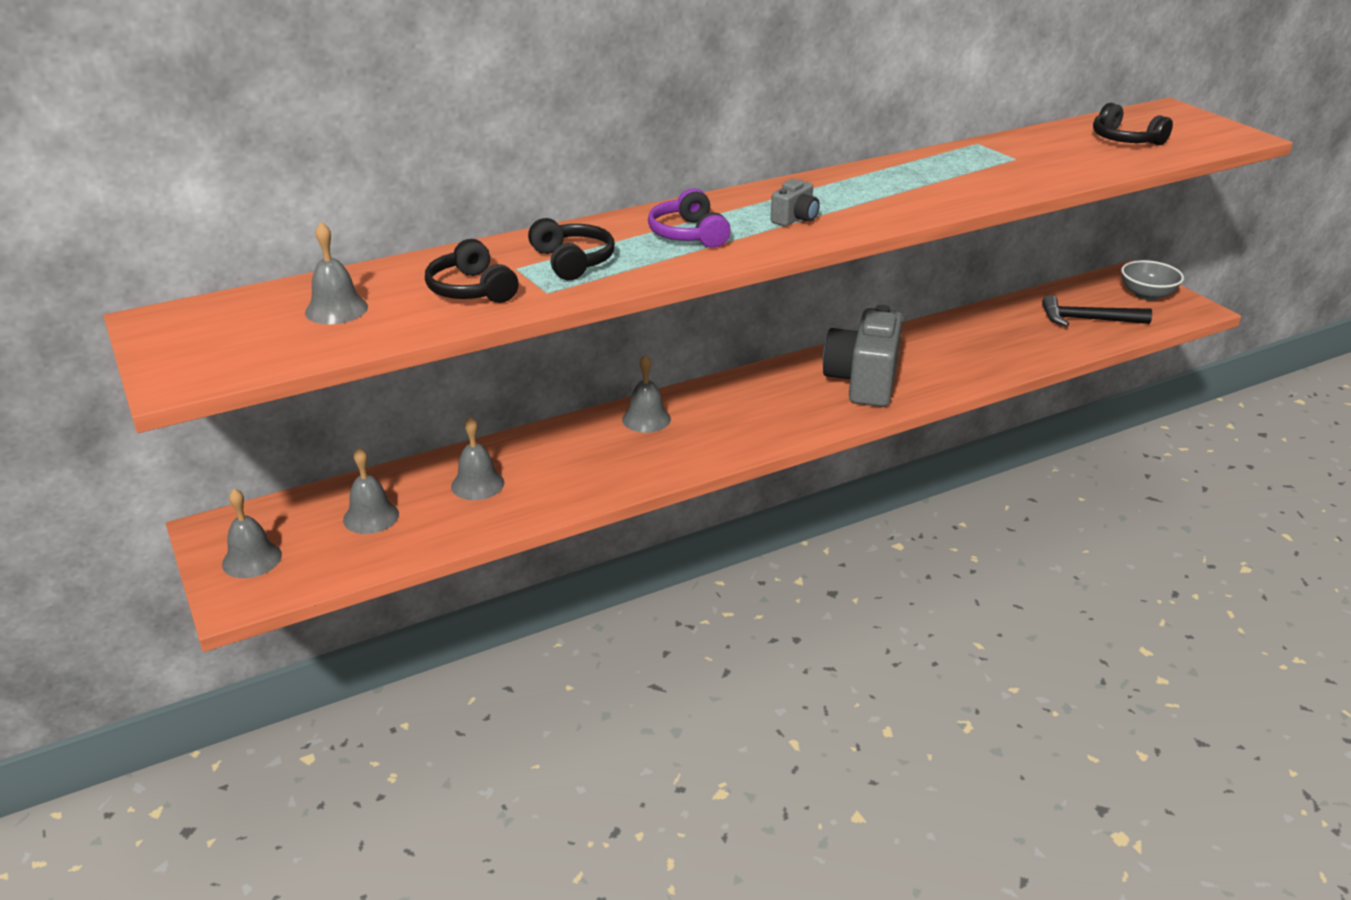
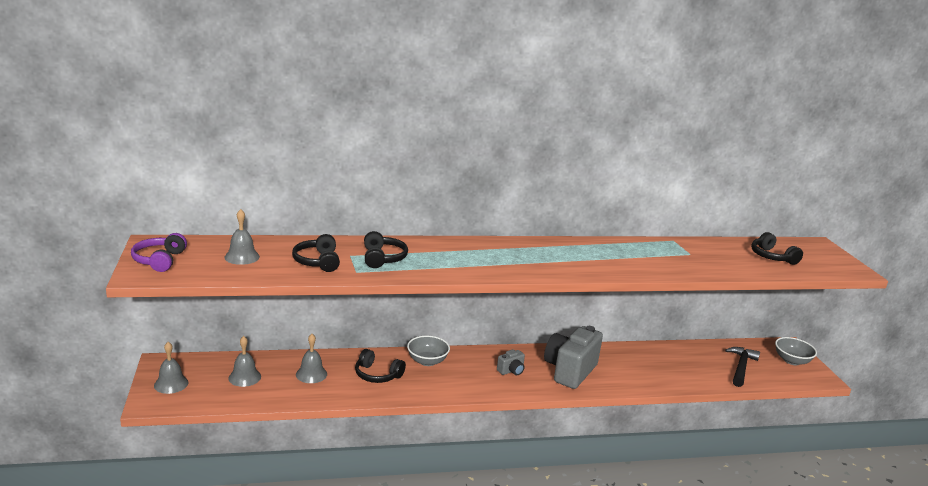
camera: 15 degrees right, 10 degrees down
grey bell [622,354,671,433] -> grey bowl [407,336,450,366]
purple headphones [648,188,731,248] -> purple headphones moved to [131,233,187,272]
grey camera [771,179,820,226] -> grey camera moved to [497,349,525,375]
black hammer [1042,295,1152,326] -> black hammer turned 90 degrees clockwise [725,347,760,387]
none -> black headphones [355,349,406,383]

